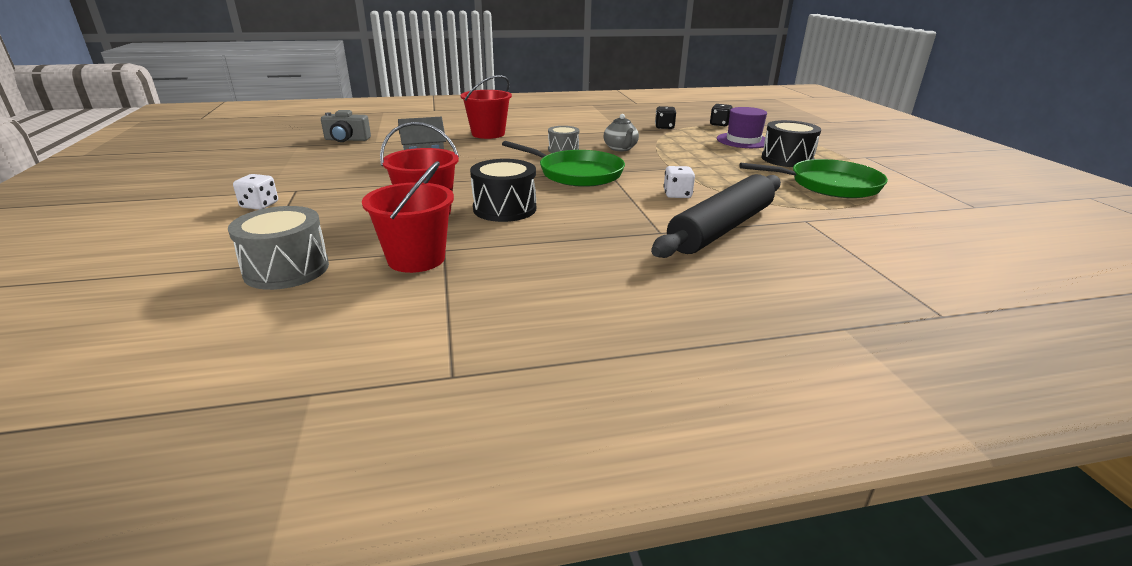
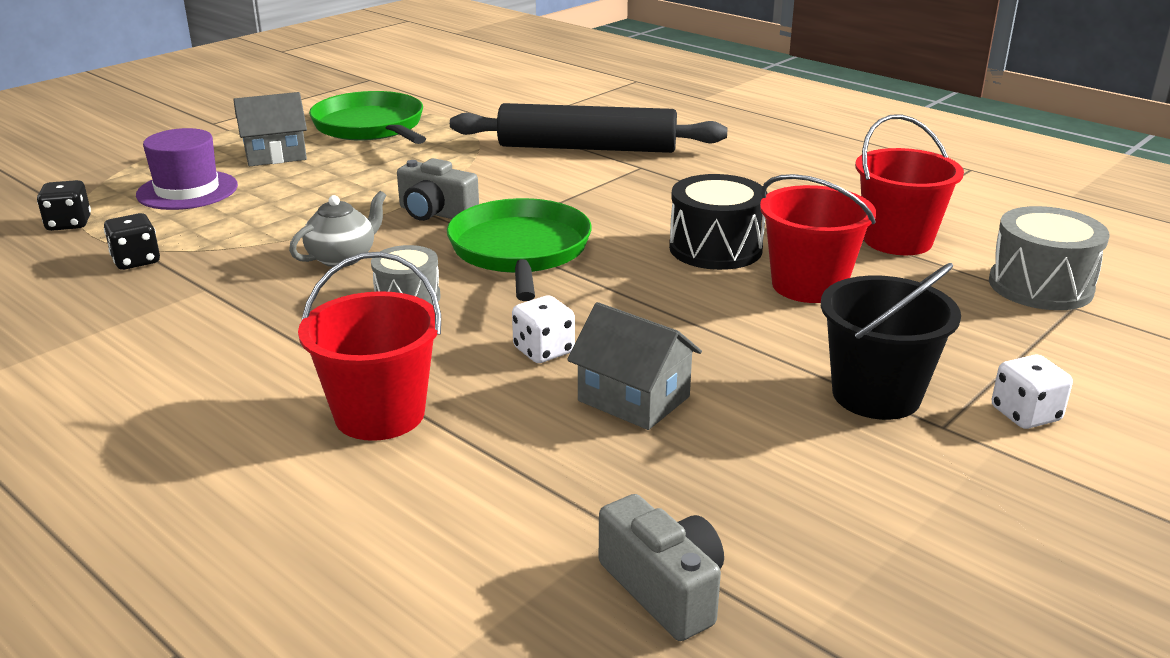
camera: 125 degrees left, 0 degrees up
white dice [663,166,695,198] -> white dice moved to [512,295,575,363]
black drum [762,120,821,167] -> grey house [233,92,307,166]
none -> grey camera [397,158,479,221]
none -> black bucket [821,263,961,420]

